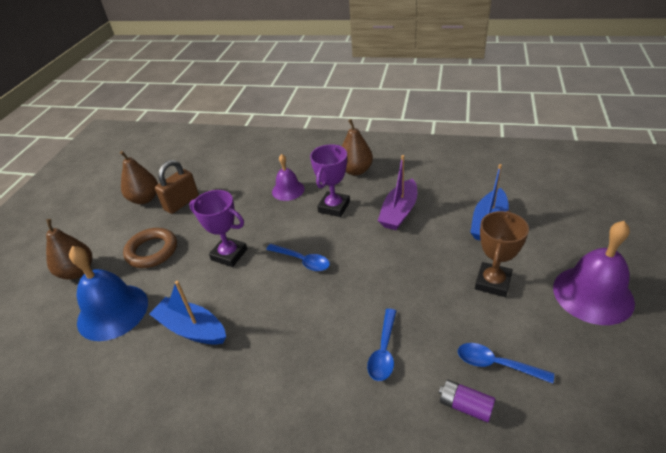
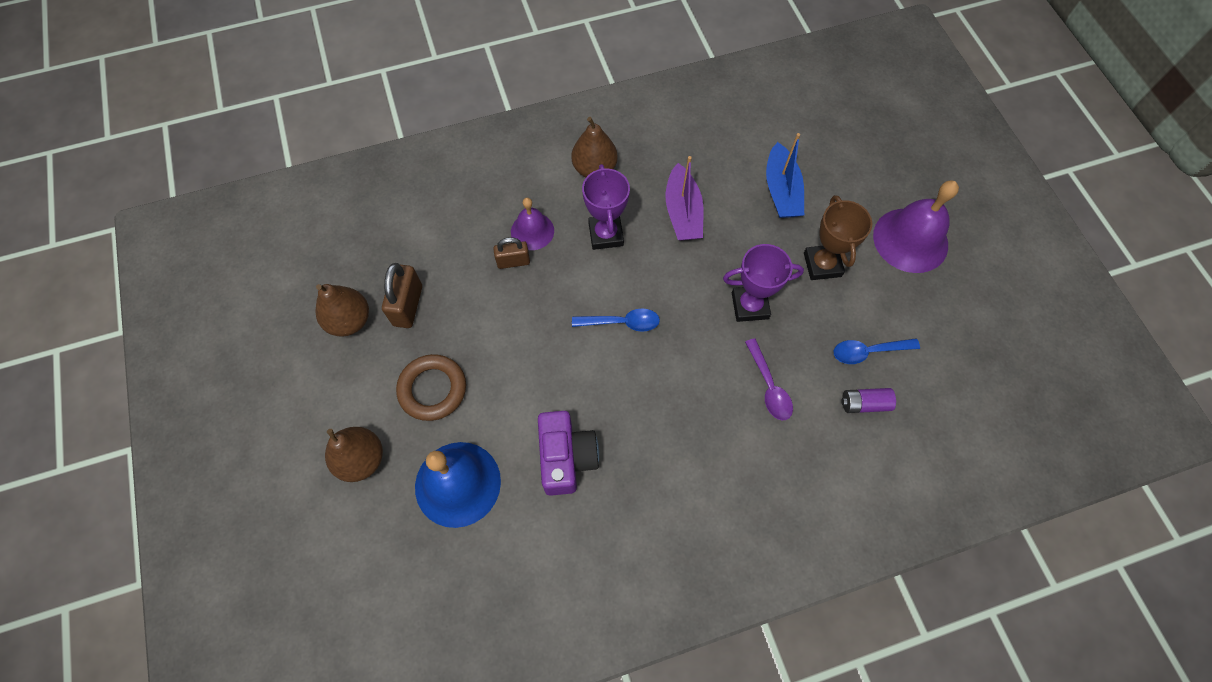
camera: 35 degrees left, 25 degrees up
blue boat [149,281,226,345] -> purple camera [538,411,599,496]
purple trophy [189,190,247,267] -> purple trophy moved to [723,244,804,322]
blue spoon [367,309,396,381] -> purple spoon [745,338,793,420]
none -> brown padlock [493,237,530,269]

